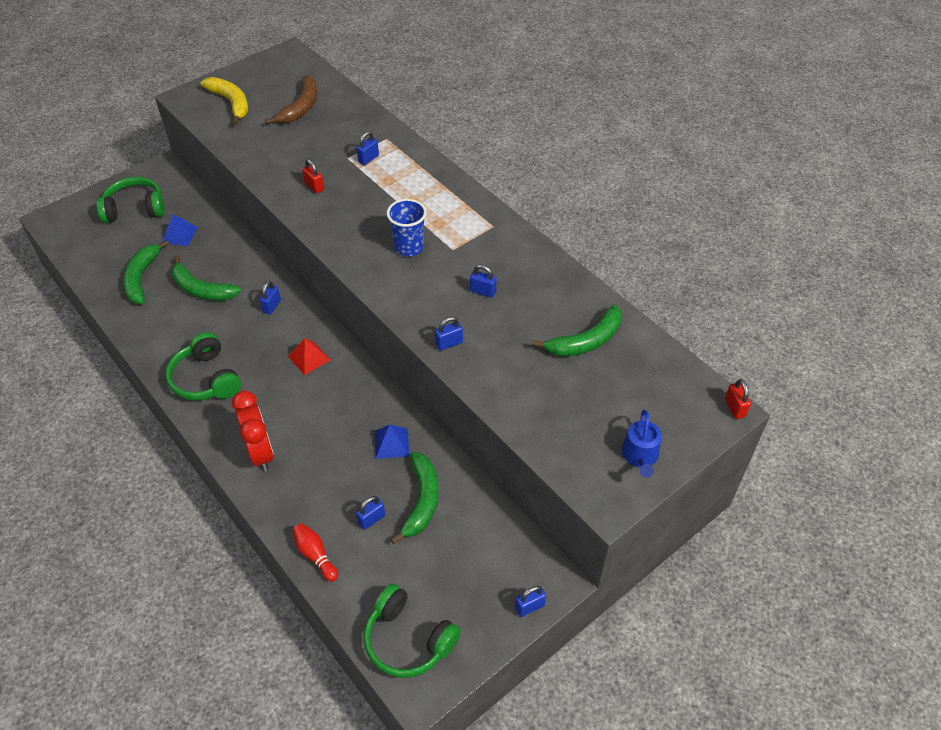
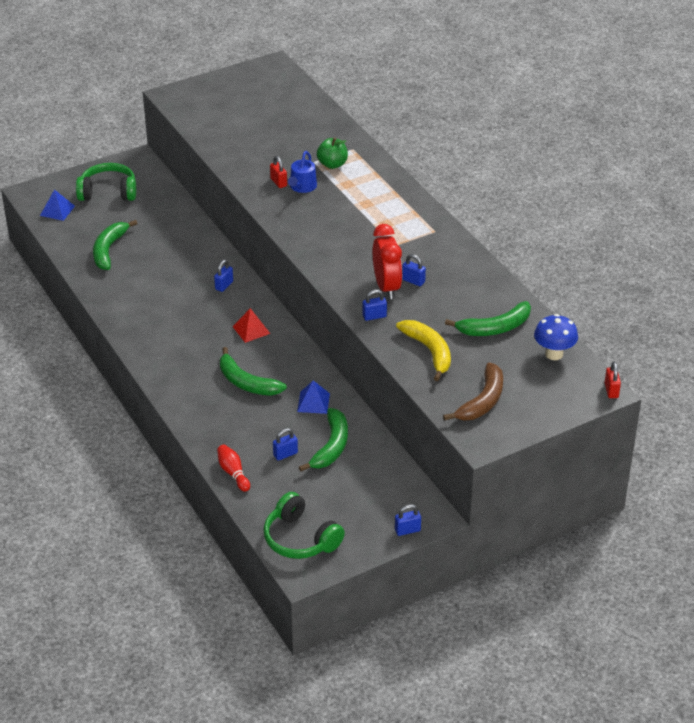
camera: 10 degrees right, 10 degrees down
blue pyramid [162,214,198,246] -> blue pyramid moved to [40,189,75,221]
green headphones [166,332,241,401] -> none
green banana [172,255,241,301] -> green banana moved to [220,347,287,396]
yellow banana [200,77,248,125] -> yellow banana moved to [396,320,451,381]
red clock [232,391,274,471] -> red clock moved to [373,224,402,299]
brown banana [265,76,317,124] -> brown banana moved to [443,363,503,421]
blue padlock [357,131,379,165] -> green apple [317,138,348,169]
blue cup [387,199,427,257] -> none
blue watering can [622,410,662,478] -> blue watering can moved to [288,151,317,193]
none -> blue mushroom [534,314,578,360]

